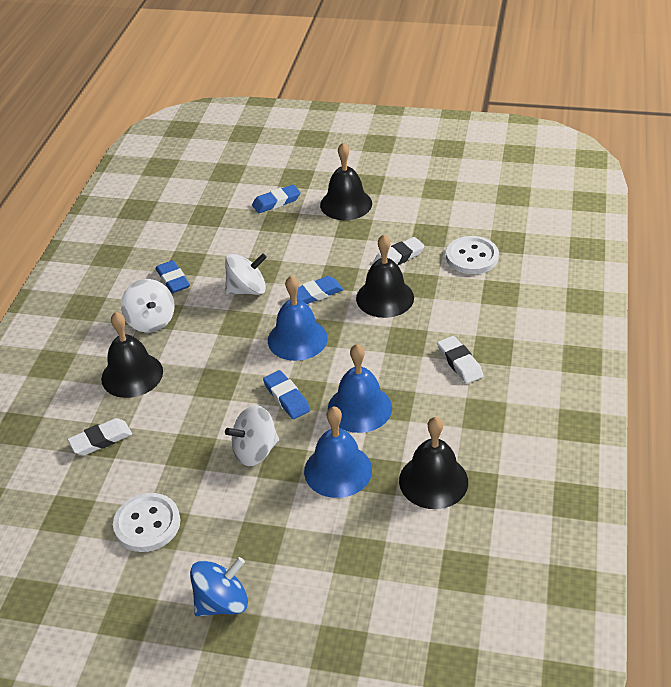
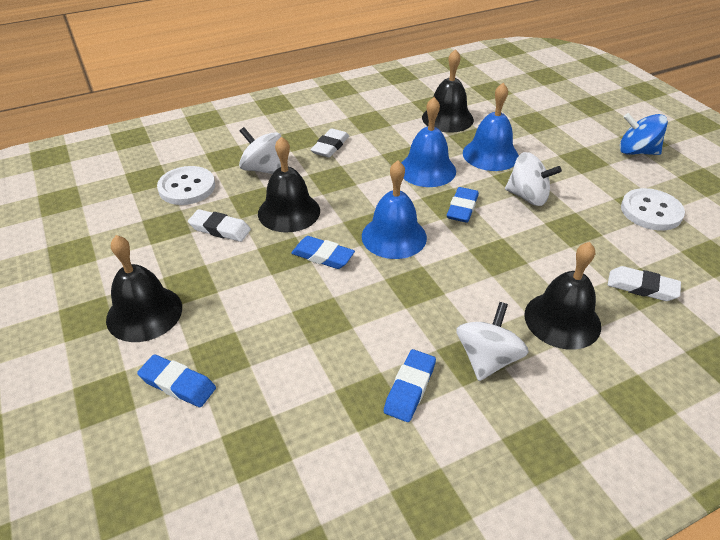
camera: 130 degrees left, 0 degrees up
white spinning top [225,253,267,295] -> white spinning top moved to [239,127,282,174]

